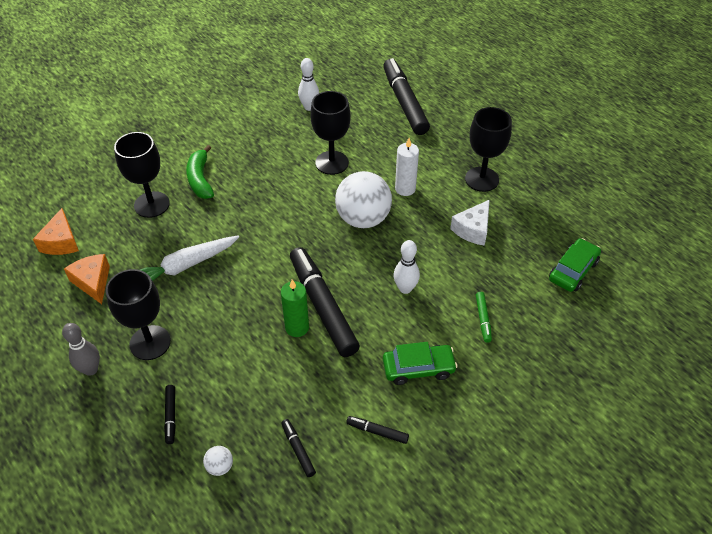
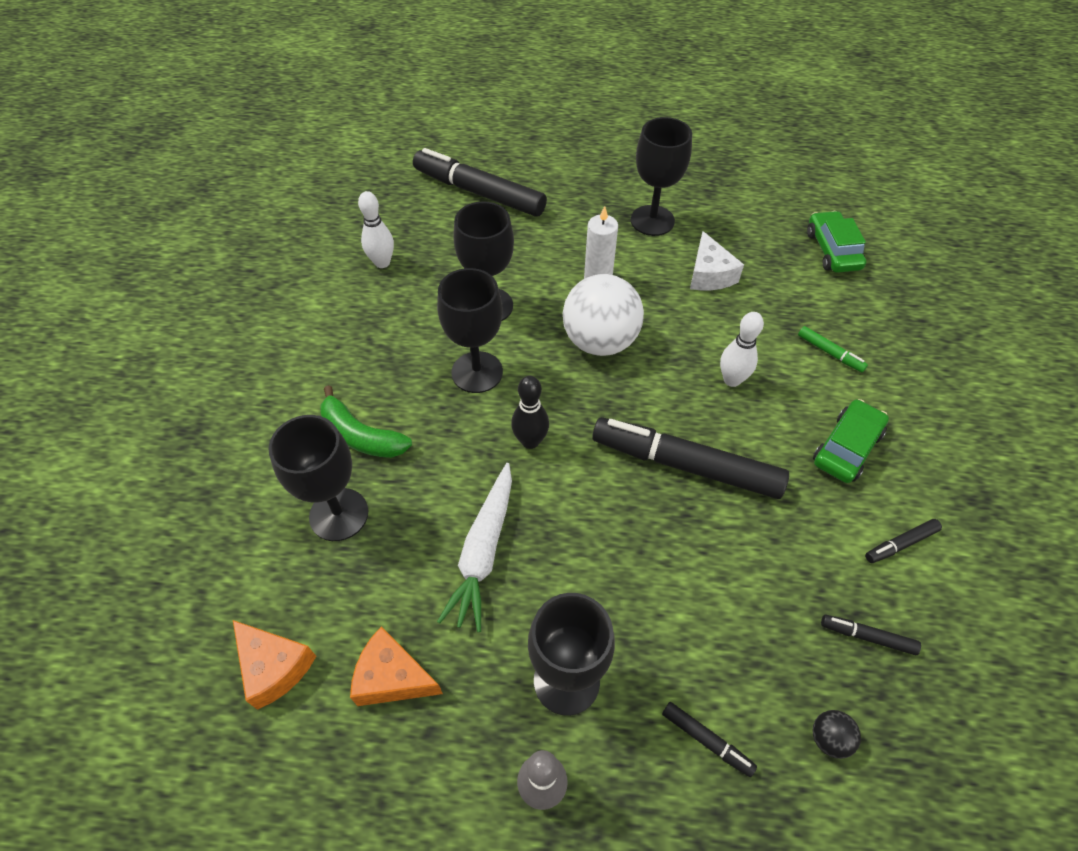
camera: 45 degrees left, 5 degrees up
white ball [203,446,233,476] -> black ball [812,710,861,759]
green candle [281,279,309,337] -> none
none -> black goblet [437,268,503,393]
none -> black bowling pin [511,376,549,449]

